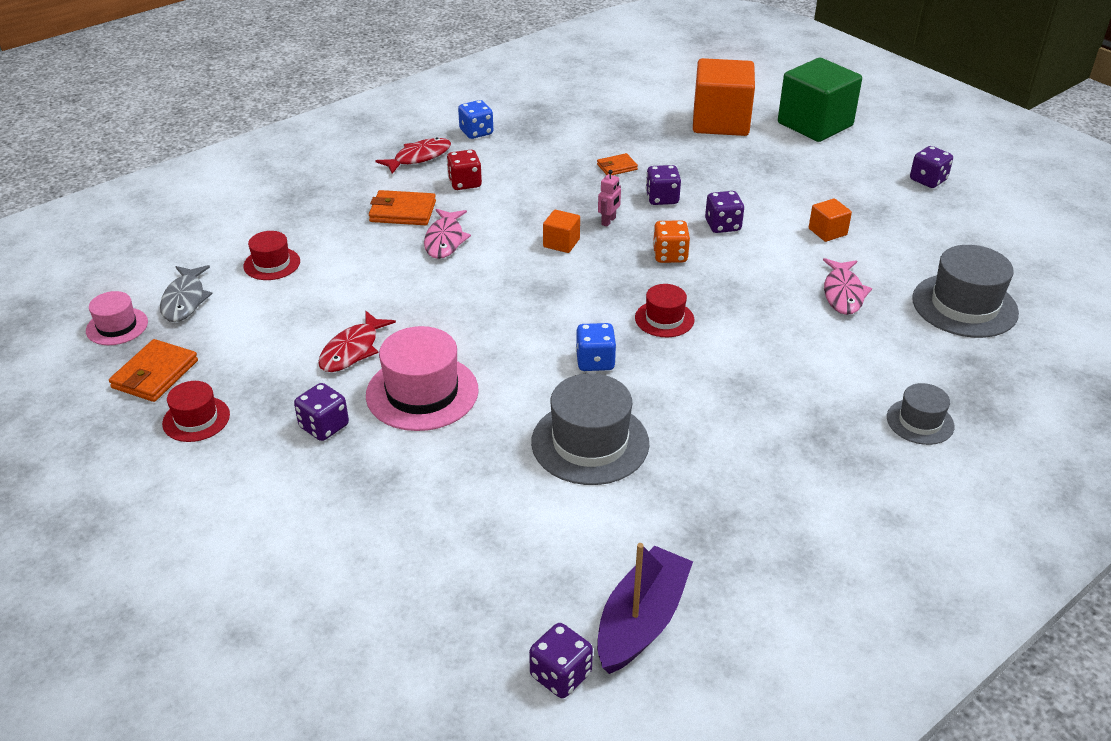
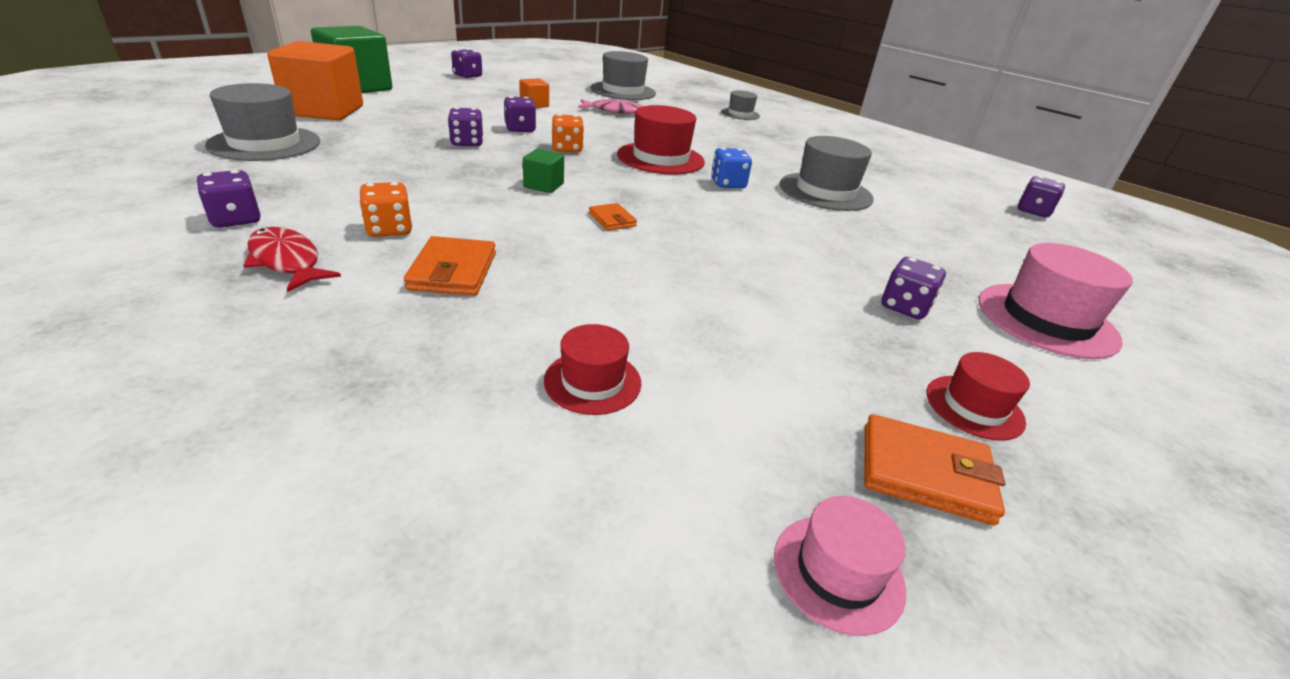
camera: 100 degrees left, 5 degrees down
grey fish [160,265,213,322] -> none
red fish [318,311,396,372] -> none
pink hat [366,326,479,431] -> pink hat moved to [979,243,1133,359]
pink fish [424,209,471,259] -> none
red dice [447,150,482,190] -> orange dice [359,182,412,237]
blue dice [458,100,493,139] -> purple dice [197,170,261,228]
orange cube [543,210,580,253] -> green cube [523,149,564,193]
orange wallet [597,153,638,175] -> orange wallet moved to [589,203,637,231]
purple boat [597,543,693,674] -> none
pink robot [598,170,621,227] -> none
red hat [635,284,694,337] -> red hat [617,105,705,174], size x1.75
none -> grey hat [205,83,320,161]

